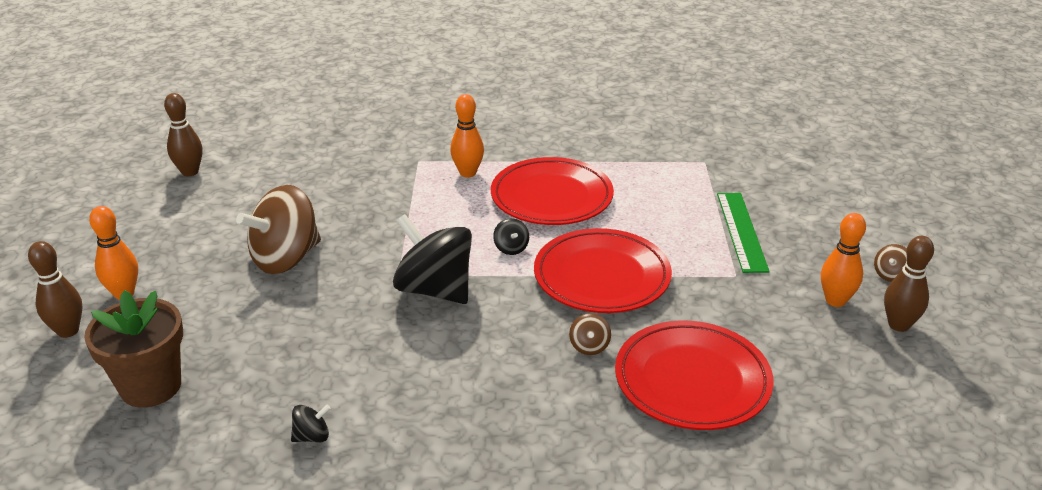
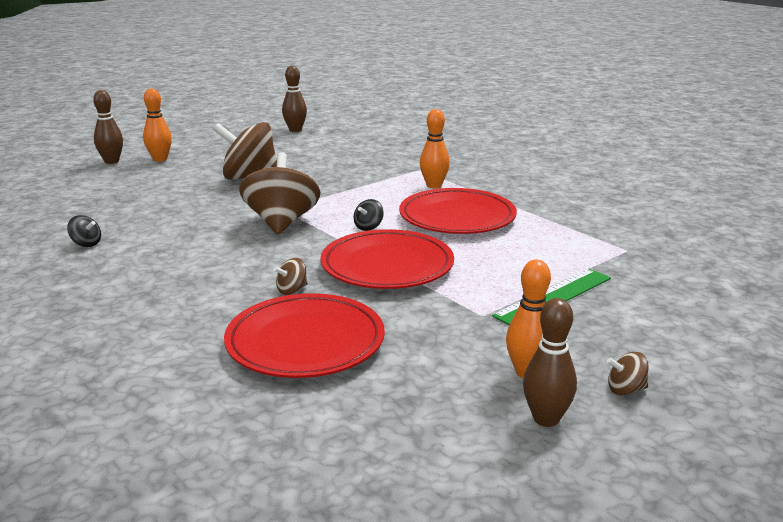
camera: 50 degrees right, 10 degrees down
brown flower pot [84,290,183,408] -> none
black spinning top [393,214,472,304] -> brown spinning top [239,152,320,235]

